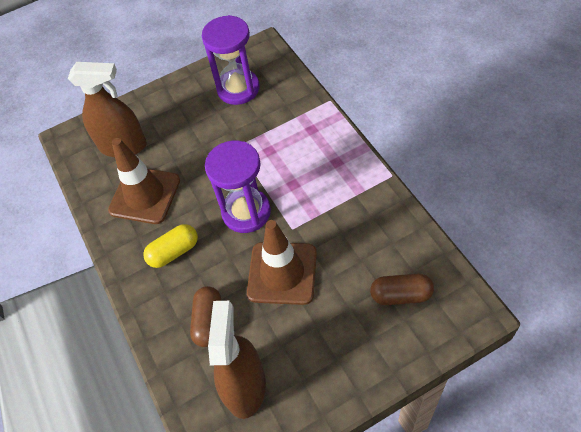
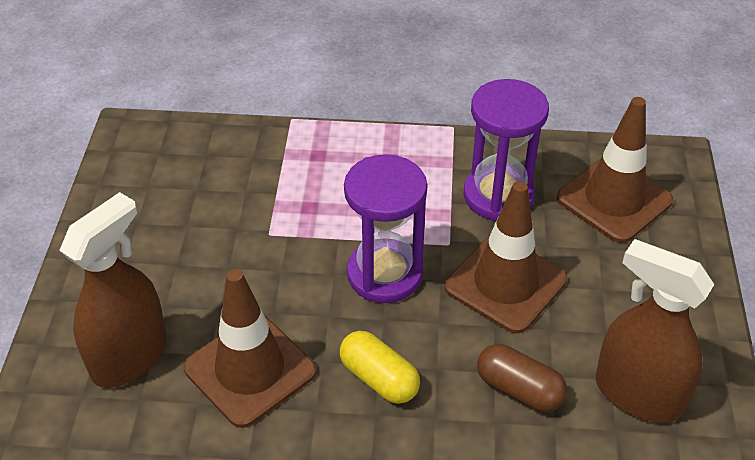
camera: 65 degrees left, 10 degrees down
yellow capsule [143,224,198,268] -> yellow capsule turned 45 degrees counterclockwise [340,331,420,404]
purple hourglass [202,15,260,105] -> purple hourglass moved to [464,79,549,221]
brown capsule [370,274,434,305] -> brown traffic cone [557,97,673,243]

